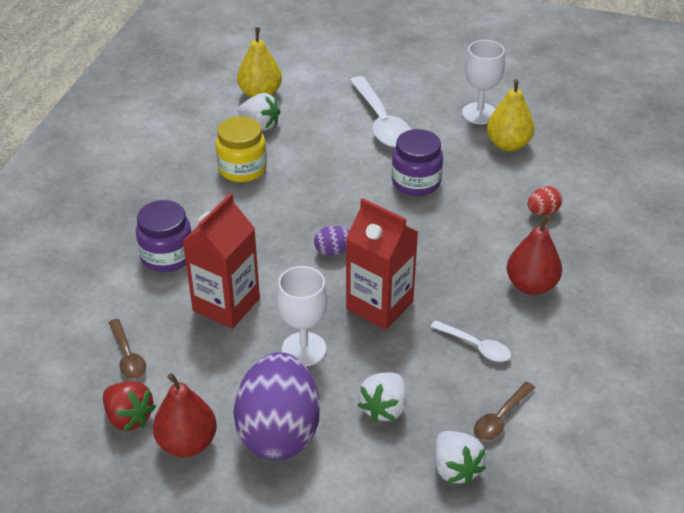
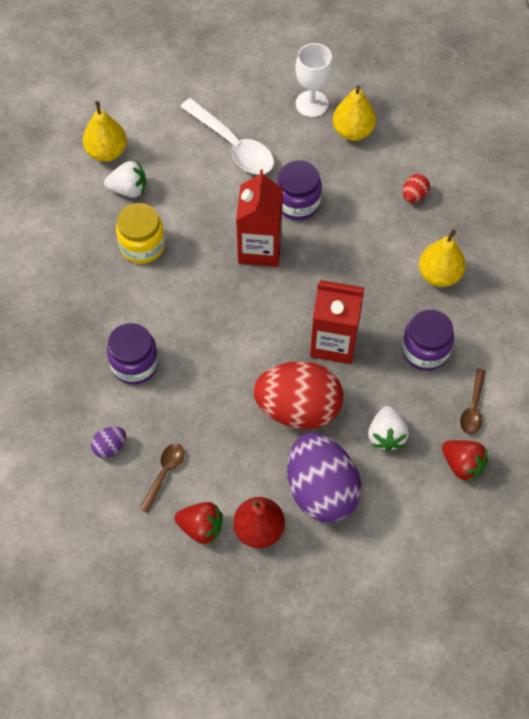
camera: 25 degrees left, 20 degrees up
brown spoon [108,319,146,379] -> brown spoon turned 105 degrees counterclockwise [139,443,184,513]
red carton [183,193,260,329] -> red carton moved to [236,169,283,267]
white goblet [277,266,328,366] -> red egg [253,361,343,429]
purple egg [314,226,349,256] -> purple egg moved to [91,426,126,458]
white spoon [430,320,511,362] -> purple jar [402,309,454,371]
white strawberry [435,431,486,485] -> red strawberry [442,440,488,482]
red pear [507,215,562,295] -> yellow pear [419,229,466,287]

